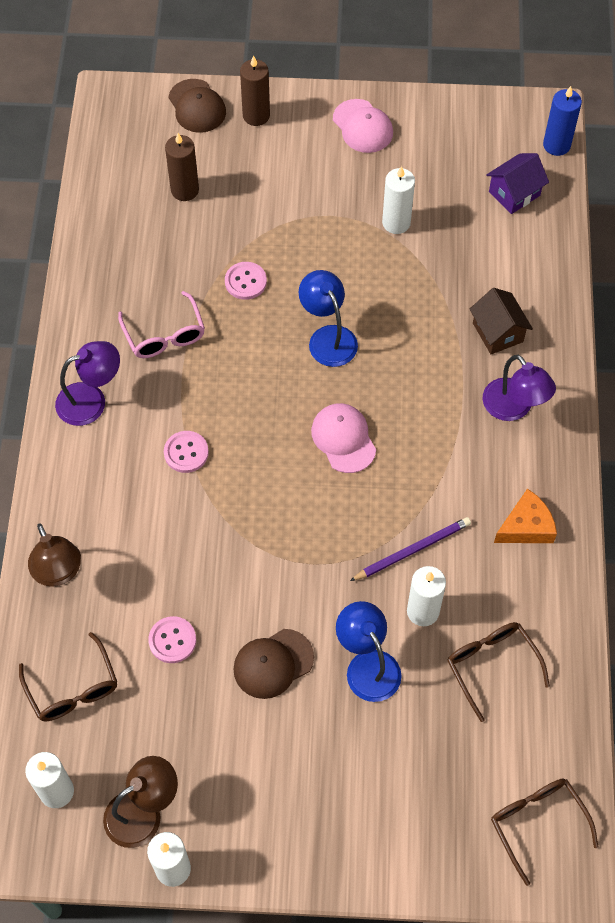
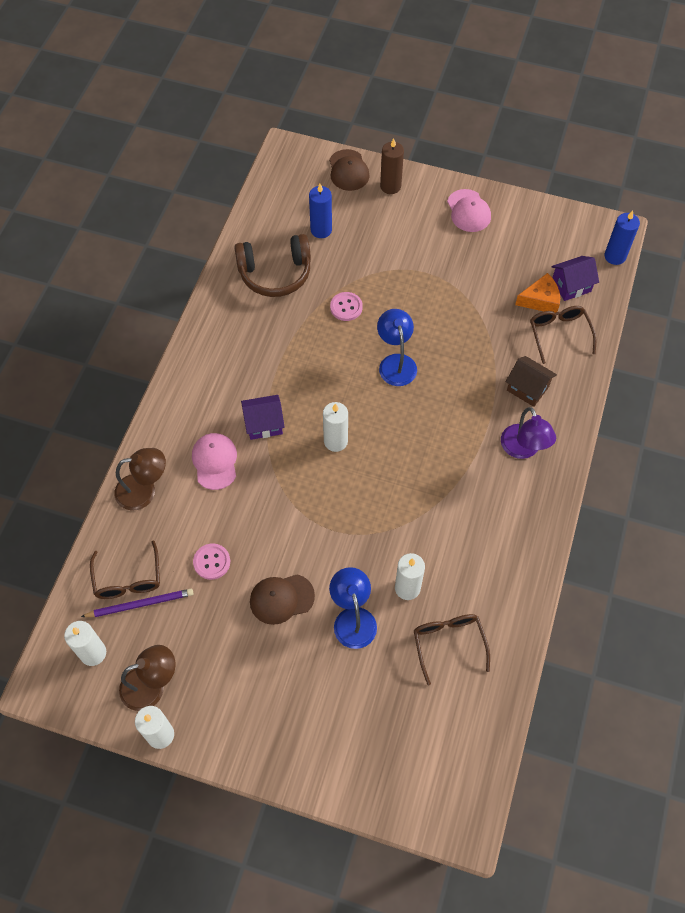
camera: 15 degrees right, 0 degrees up
brown lamp [28,524,81,587] -> brown lamp turned 90 degrees counterclockwise [114,448,166,511]
purple lamp [55,341,120,426] -> none
pink glasses [118,291,205,358] -> none
pink button [164,431,209,473] -> purple house [241,395,285,440]
brown candle [165,133,199,201] -> blue candle [309,184,332,238]
pink cap [311,403,376,473] -> pink cap moved to [192,433,237,490]
purple pencil [350,517,471,581] -> purple pencil moved to [81,589,194,617]
white candle [382,166,415,234] -> white candle moved to [323,402,348,452]
brown house [469,288,533,354] -> brown house turned 45 degrees counterclockwise [506,356,557,407]
brown glasses [491,779,598,886] -> brown glasses moved to [530,306,596,364]
orange cheese [494,488,557,543] -> orange cheese moved to [515,273,560,313]
none -> brown headphones [234,234,311,297]

